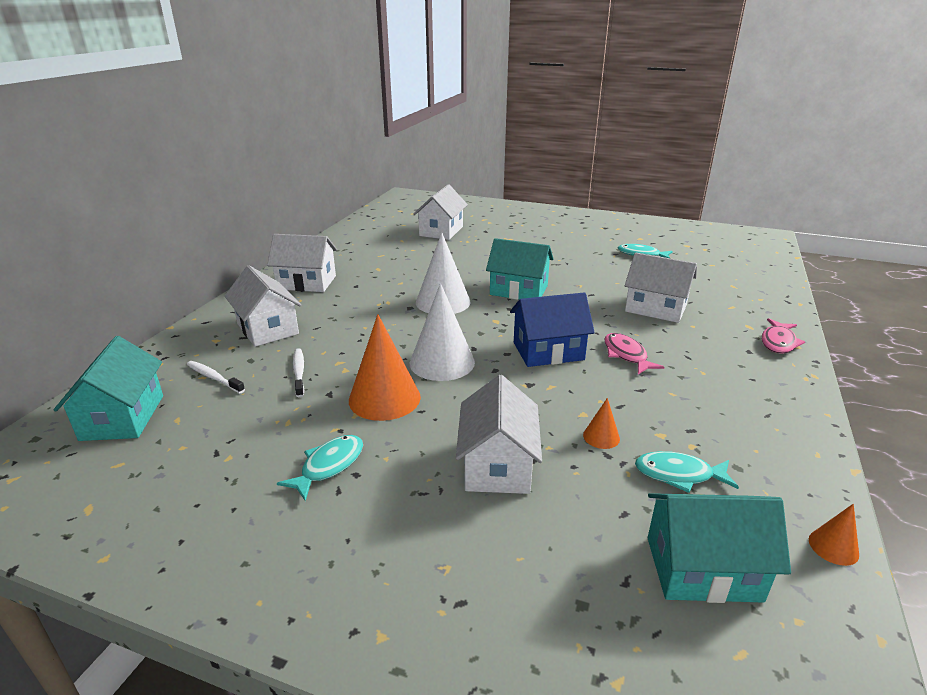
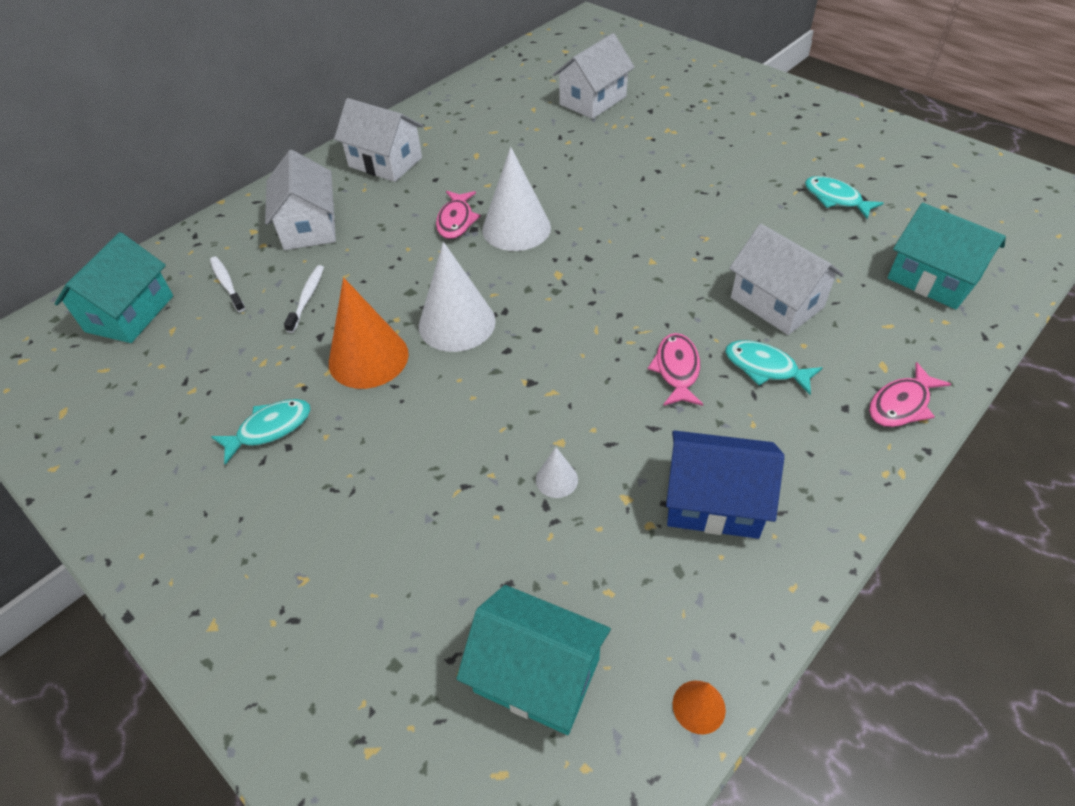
camera: 25 degrees right, 20 degrees up
white house [456,375,542,494] -> none
turquoise house [486,238,553,300] -> turquoise house moved to [887,203,1006,310]
blue house [510,292,595,367] -> blue house moved to [666,430,785,539]
orange cone [583,398,620,449] -> white cone [536,447,578,498]
turquoise fish [635,451,739,493] -> turquoise fish moved to [725,340,823,395]
none -> pink fish [436,191,481,239]

